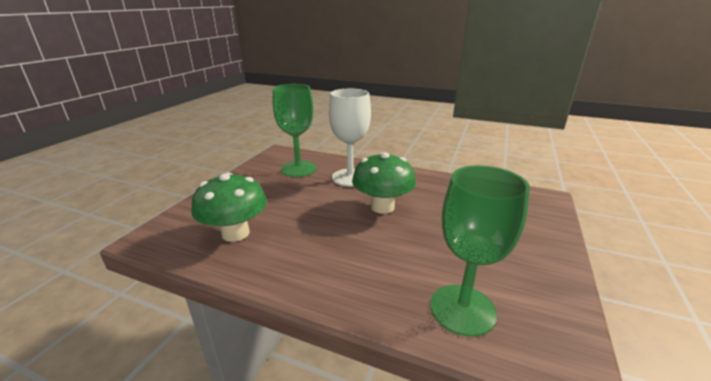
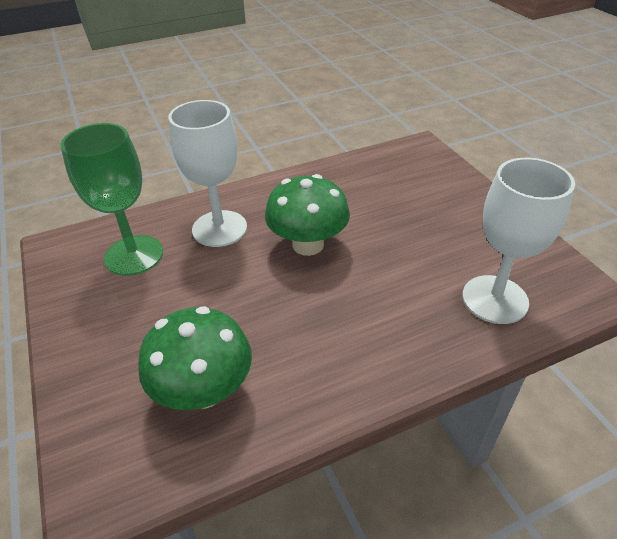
camera: 45 degrees left, 15 degrees up
green goblet [430,165,530,337] -> white goblet [462,158,575,324]

